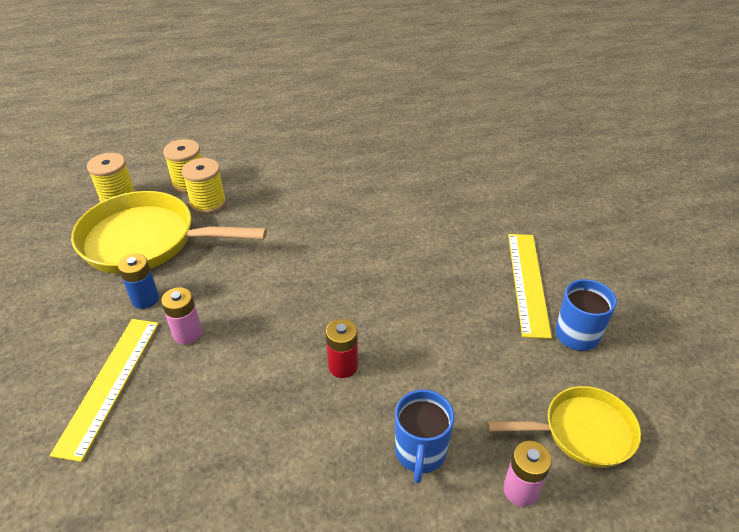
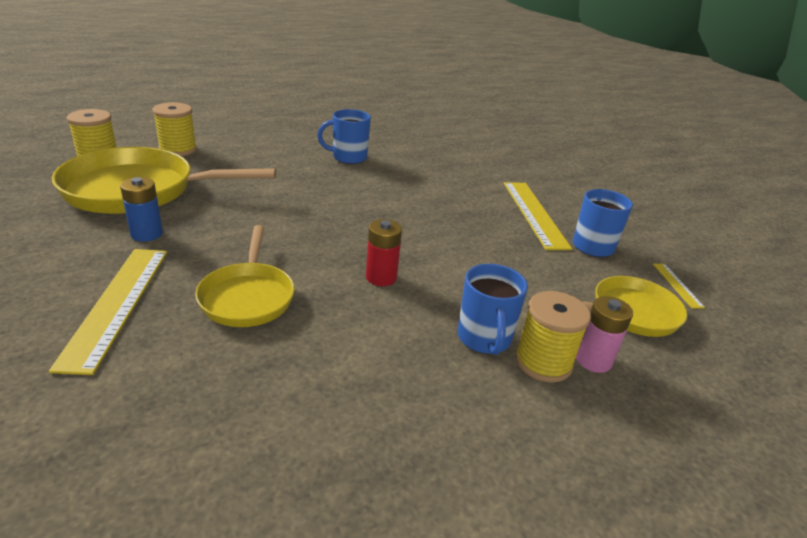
camera: 15 degrees left, 10 degrees down
pink battery [161,287,202,345] -> none
yellow spool [182,158,226,214] -> yellow spool moved to [515,291,591,383]
none -> yellow pan [195,225,295,327]
none -> blue mug [317,109,371,164]
none -> yellow ruler [653,264,705,308]

